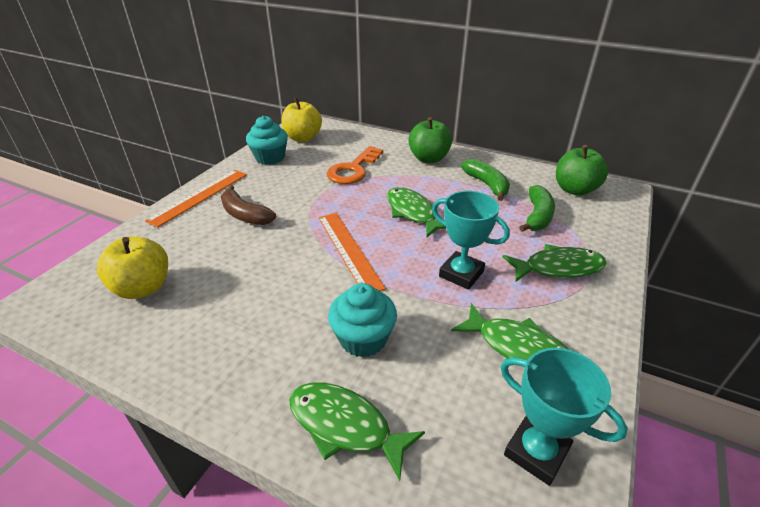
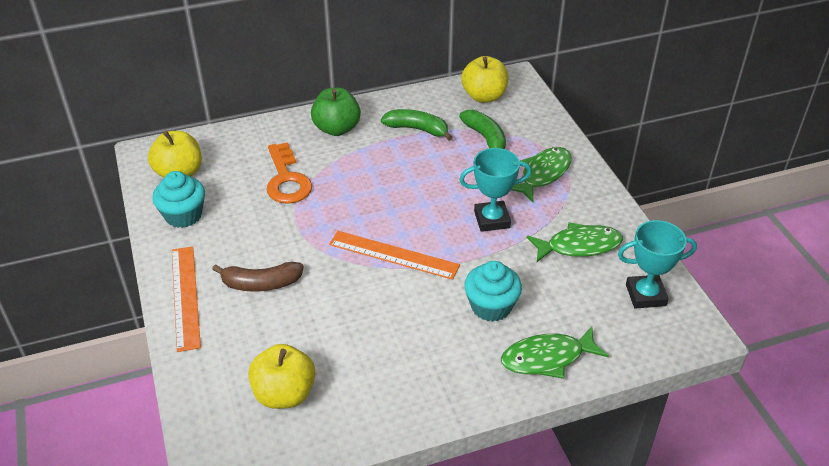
camera: 45 degrees left, 5 degrees up
green fish [387,187,446,237] -> none
green apple [556,145,608,196] -> yellow apple [461,56,509,103]

